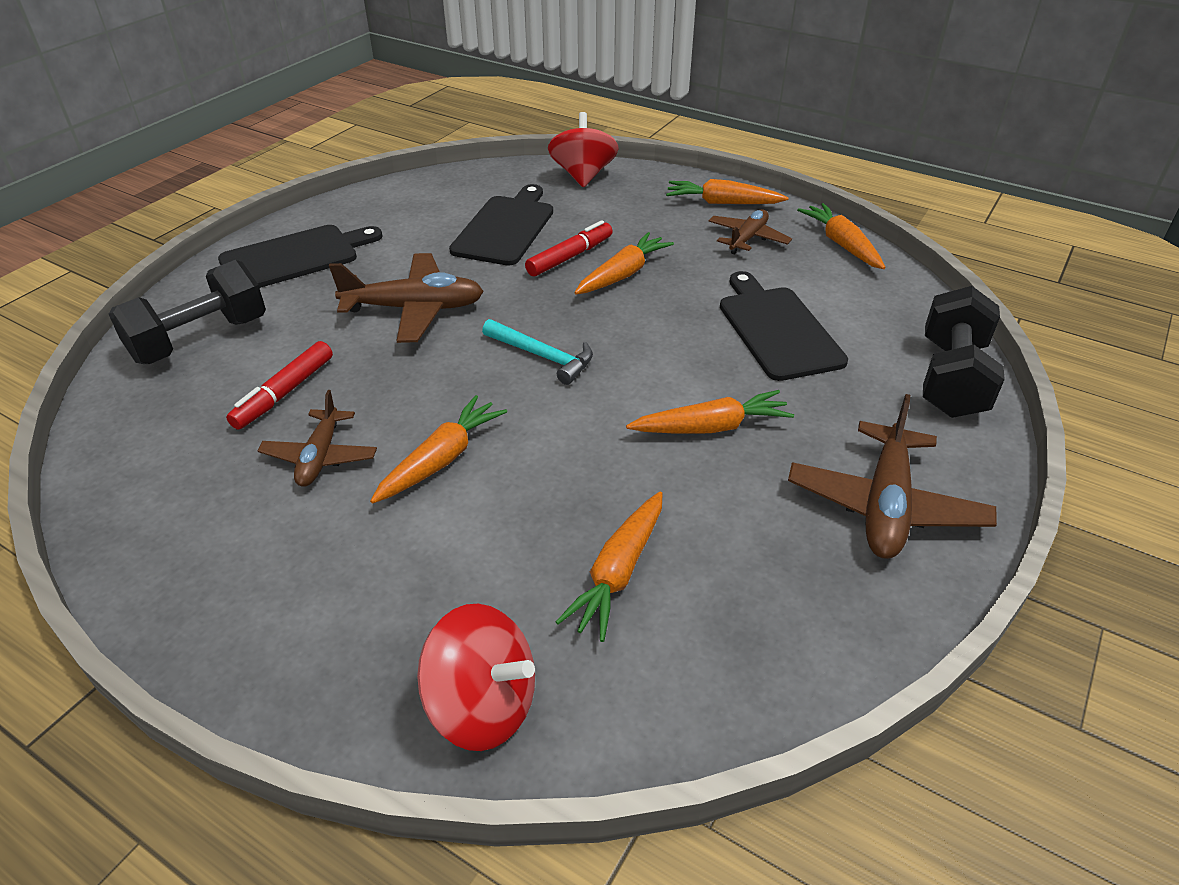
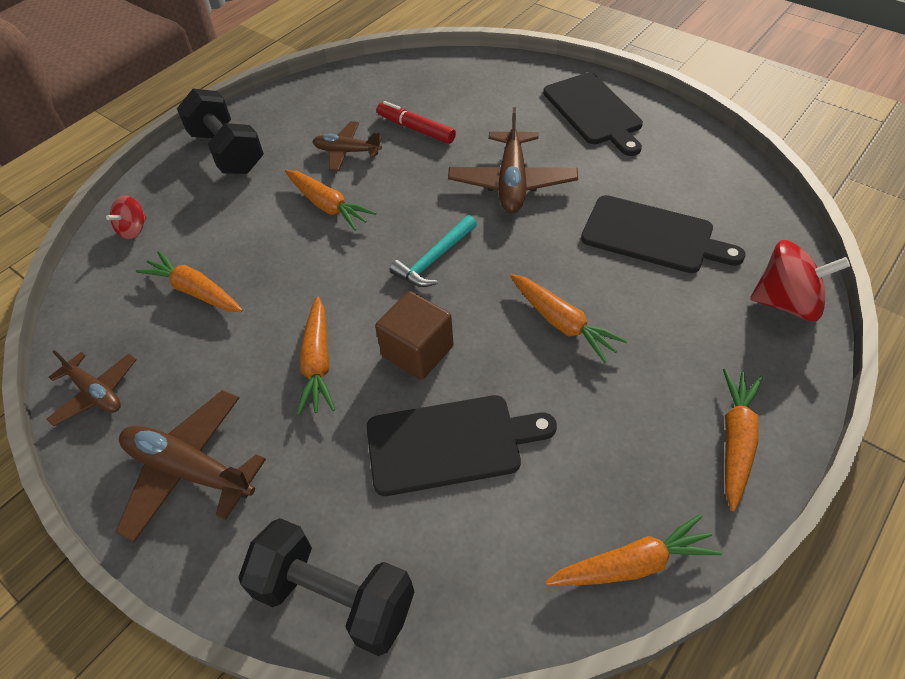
camera: 100 degrees right, 10 degrees up
black dumbbell [109,260,266,364] -> black dumbbell moved to [177,89,264,174]
red spinning top [417,604,535,751] -> red spinning top [106,195,147,239], size x0.58
red marker [525,220,613,277] -> none
brown plane [708,209,792,255] -> brown plane moved to [46,350,137,426]
none -> brown cube [375,291,454,380]

